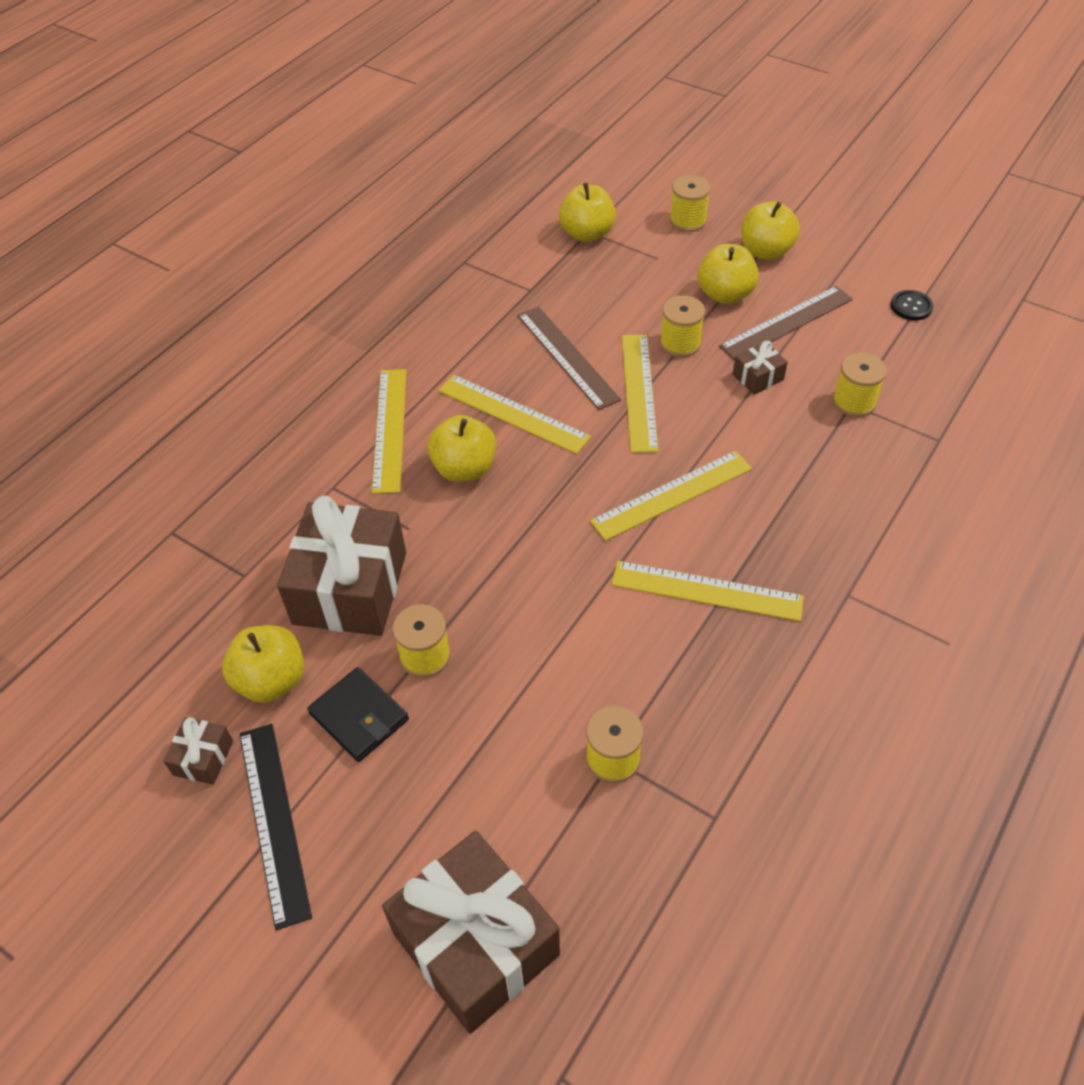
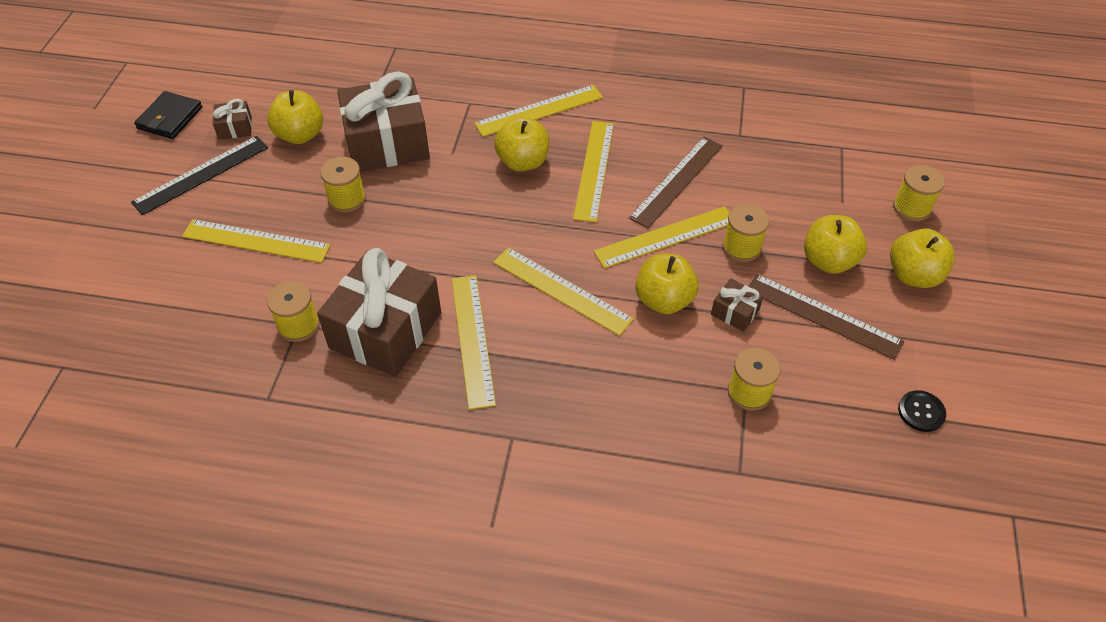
camera: 65 degrees right, 0 degrees up
black wallet [307,667,409,762] -> black wallet moved to [134,91,202,139]
brown gift [382,831,560,1034] -> brown gift moved to [317,248,441,377]
yellow apple [559,183,616,242] -> yellow apple moved to [635,254,699,314]
none -> yellow ruler [182,219,331,263]

